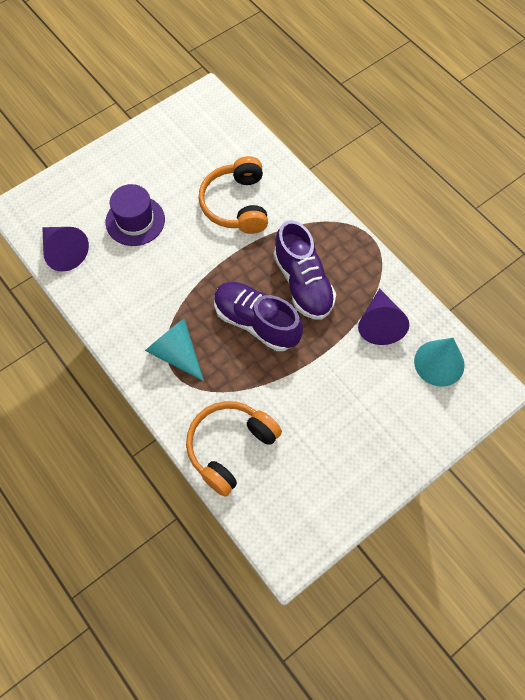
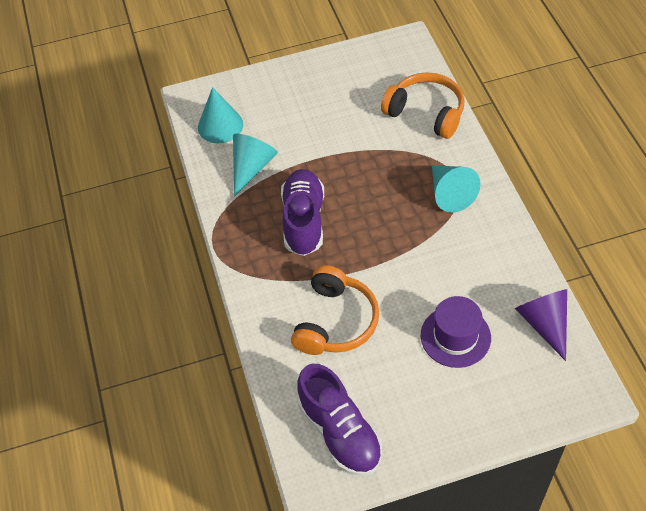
camera: 155 degrees left, 10 degrees down
orange headphones [186,401,282,497] -> orange headphones turned 120 degrees counterclockwise [381,72,465,139]
purple shoe [214,282,303,351] -> purple shoe moved to [297,364,382,476]
purple cone [358,288,409,345] -> turquoise cone [233,134,278,197]

